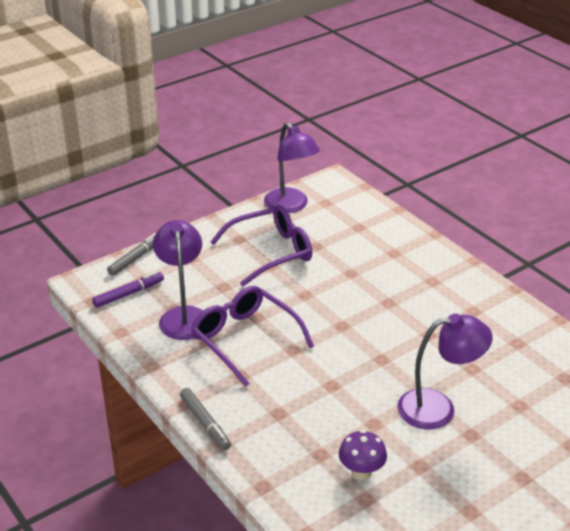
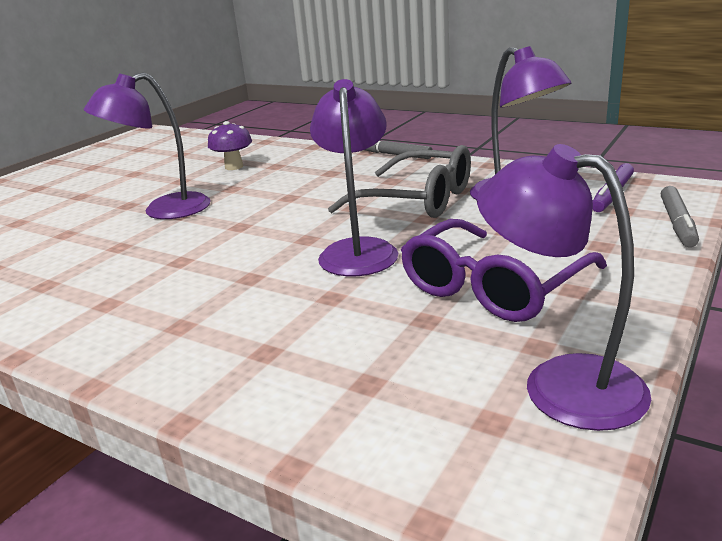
camera: 160 degrees right, 10 degrees down
purple glasses [191,286,314,387] -> grey glasses [328,145,471,218]
none -> purple lamp [310,79,398,276]

